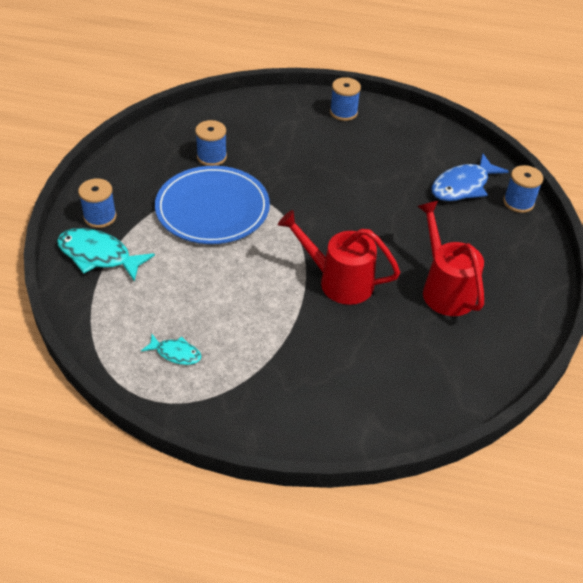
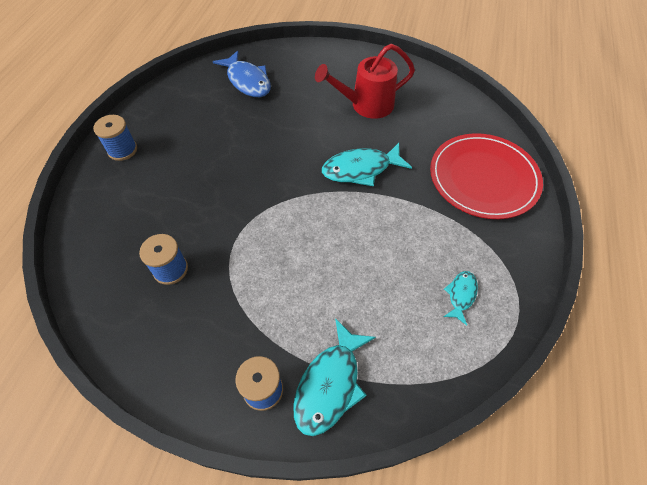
camera: 85 degrees left, 10 degrees up
blue plate [155,166,270,244] -> none
red watering can [278,210,400,305] -> turquoise fish [322,143,412,186]
blue spool [504,165,543,213] -> none
none -> red plate [430,133,543,219]

